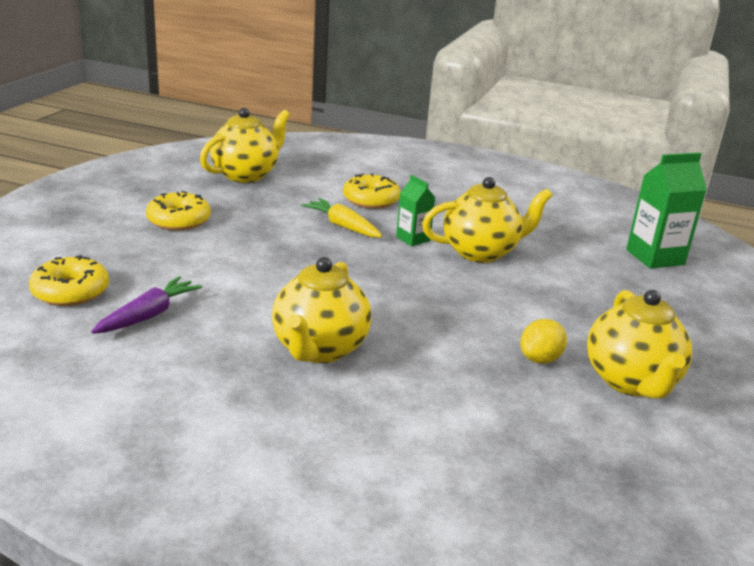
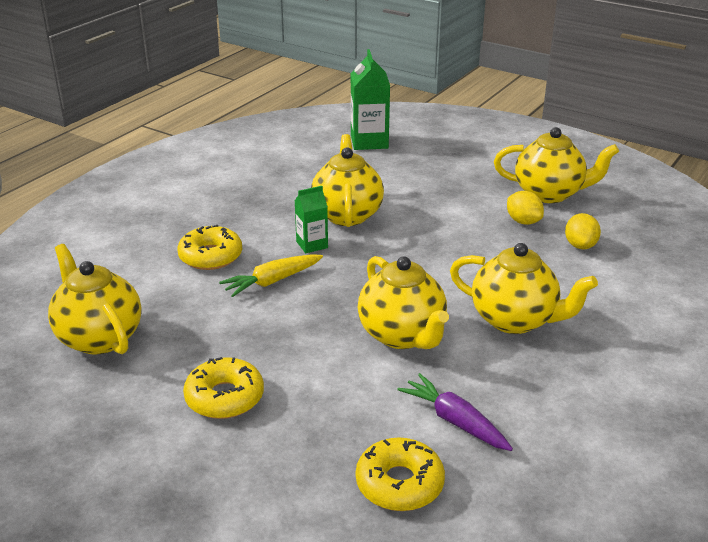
camera: 75 degrees left, 5 degrees up
none -> yellow teapot [358,256,449,349]
none -> yellow lemon [565,213,601,249]

